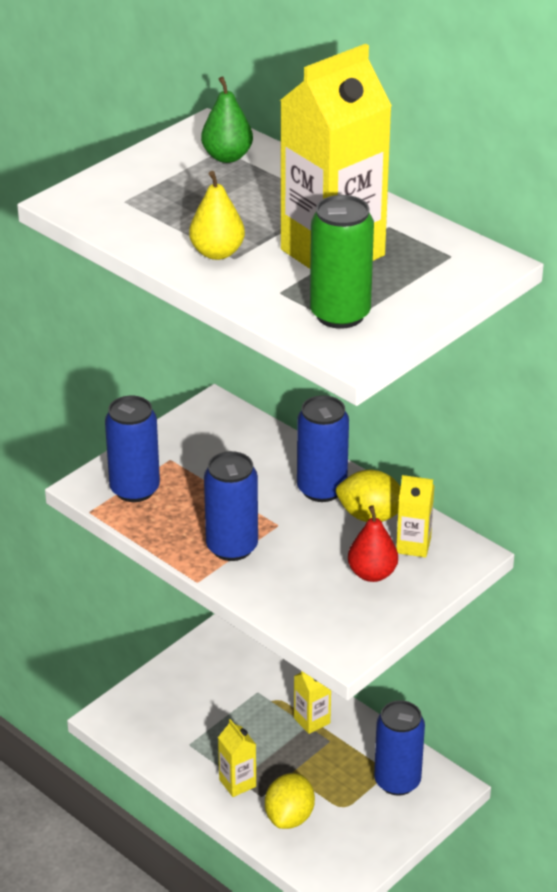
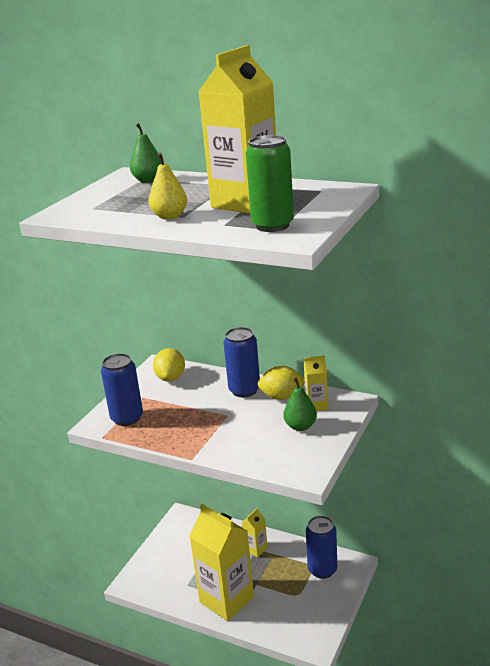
camera: 15 degrees left, 10 degrees down
blue can [204,451,258,561] -> none
yellow carton [218,719,256,797] -> yellow carton [189,504,254,621], size x2.20
yellow lemon [265,773,315,829] -> yellow lemon moved to [153,348,185,382]
red pear [348,505,398,582] -> green pear [283,378,317,431]

